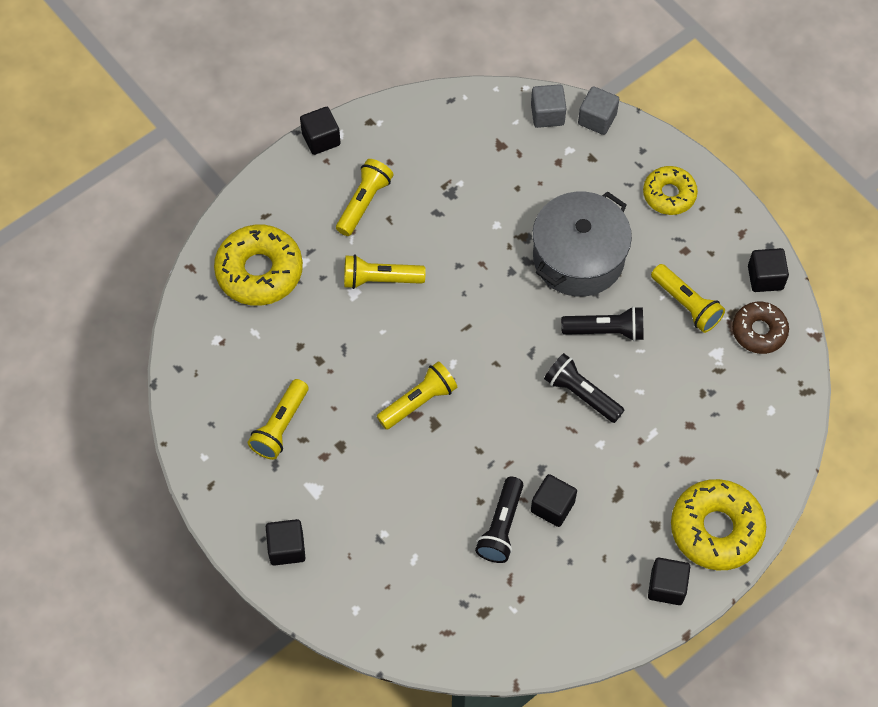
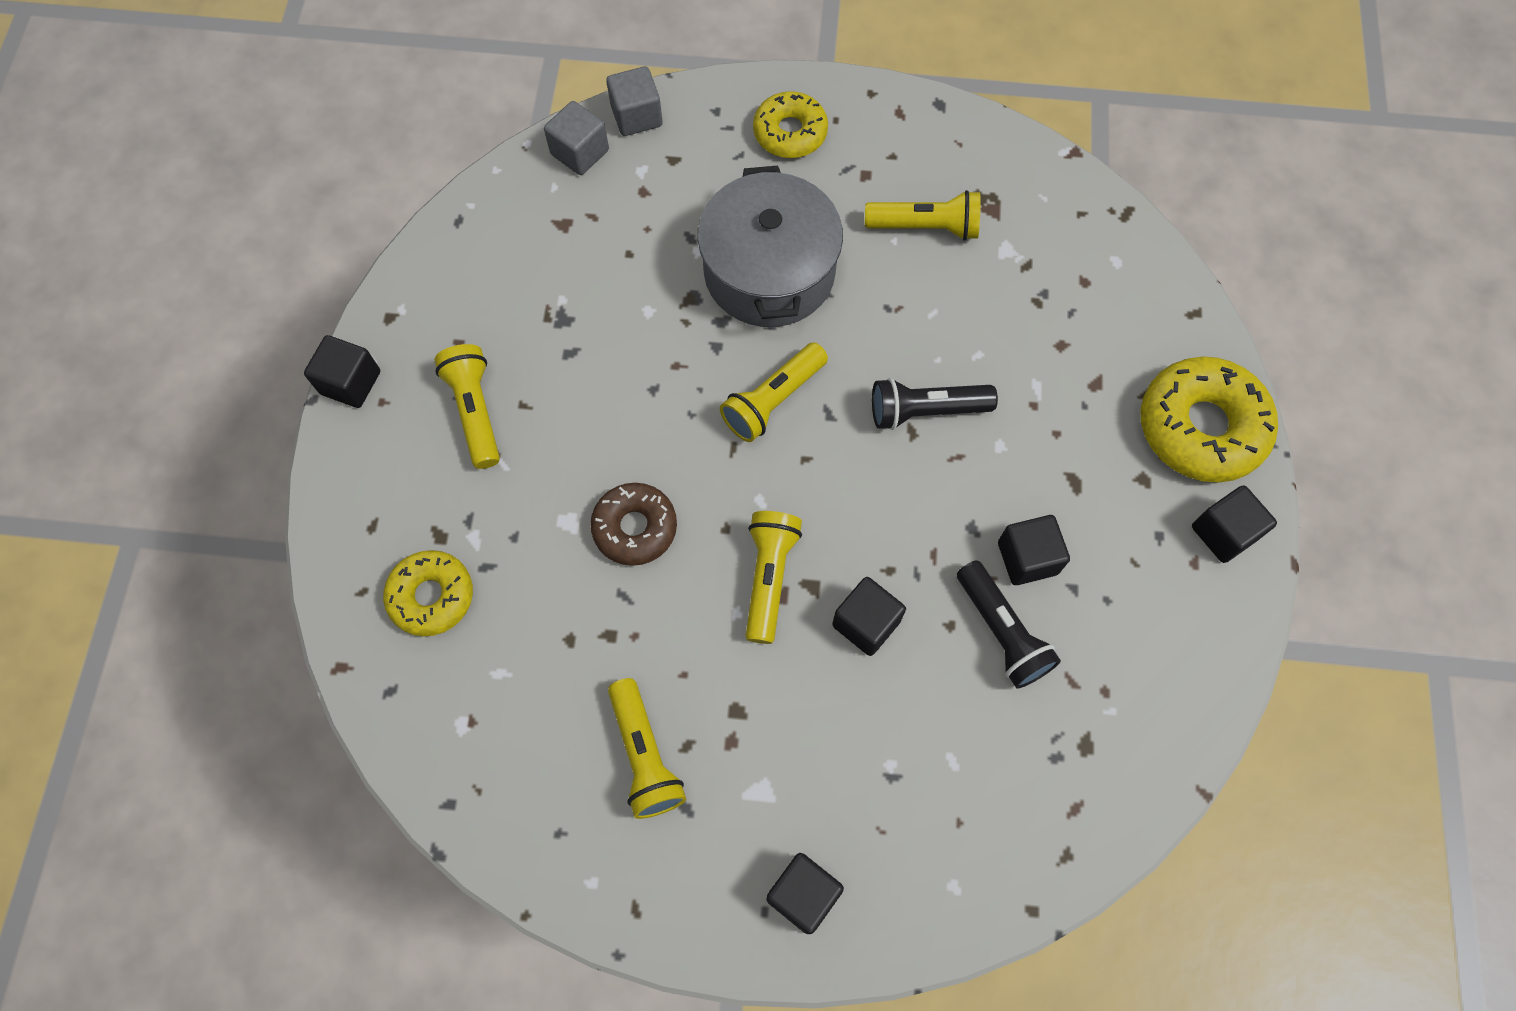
camera: 45 degrees left, 5 degrees up
yellow donut [214,225,303,306] -> yellow donut [383,550,473,636], size x0.63
yellow flashlight [344,255,426,289] -> yellow flashlight moved to [720,342,828,442]
black flashlight [561,306,643,341] -> none
brown donut [732,302,789,354] -> brown donut moved to [590,483,677,566]
black cube [748,248,789,292] -> black cube moved to [832,577,906,656]

